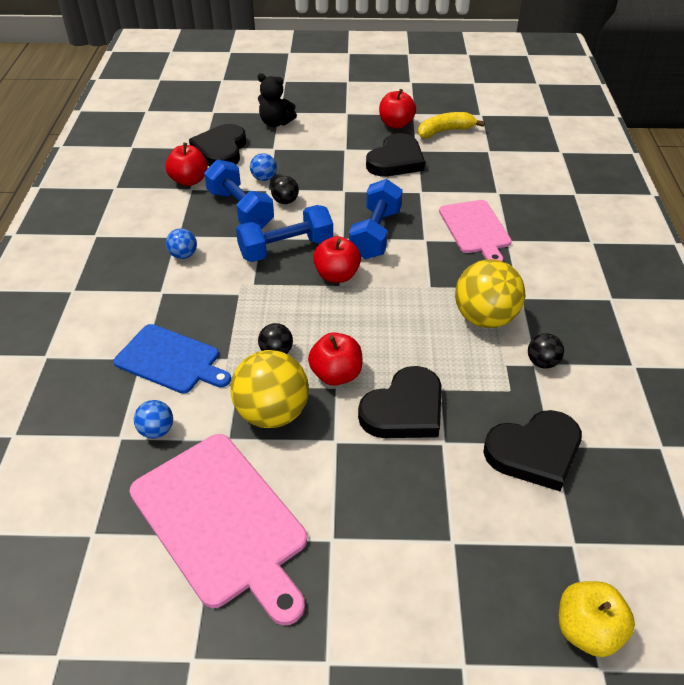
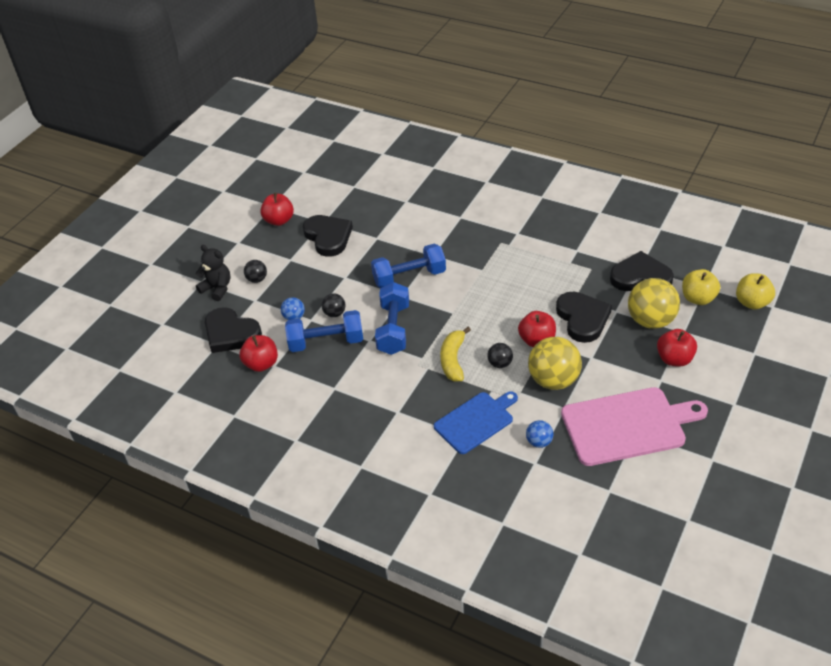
camera: 60 degrees left, 0 degrees up
blue ball [166,228,197,259] -> none
black teddy bear [257,73,297,127] -> black teddy bear turned 105 degrees counterclockwise [195,245,231,301]
red apple [313,236,361,283] -> red apple moved to [657,329,697,367]
blue dumbbell [349,179,403,259] -> blue dumbbell turned 60 degrees counterclockwise [371,244,446,288]
yellow banana [418,112,485,138] -> yellow banana moved to [440,327,471,381]
pink cutting board [439,200,512,261] -> none
yellow ball [455,259,525,328] -> yellow ball moved to [628,278,680,329]
black heart [483,410,582,491] -> black heart turned 90 degrees counterclockwise [610,251,674,291]
black ball [528,333,564,368] -> black ball moved to [244,260,267,283]
none -> yellow apple [682,269,720,305]

